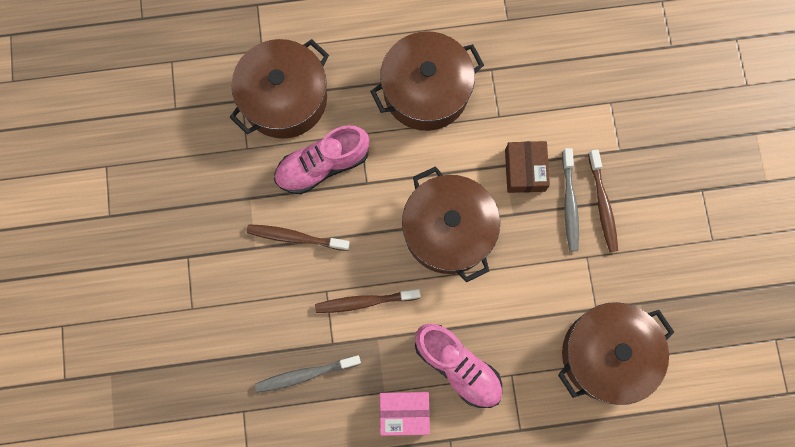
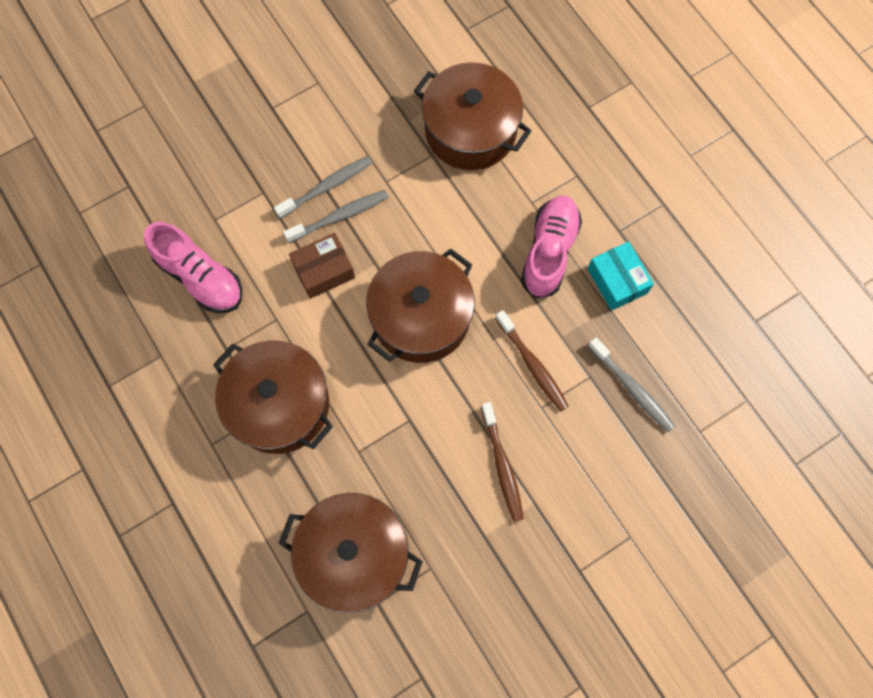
camera: 115 degrees left, 5 degrees down
pink shoe [274,125,370,194] -> pink shoe moved to [144,222,242,313]
pink box [380,392,430,436] -> turquoise box [587,241,654,311]
brown toothbrush [588,149,618,252] -> grey toothbrush [274,156,372,219]

